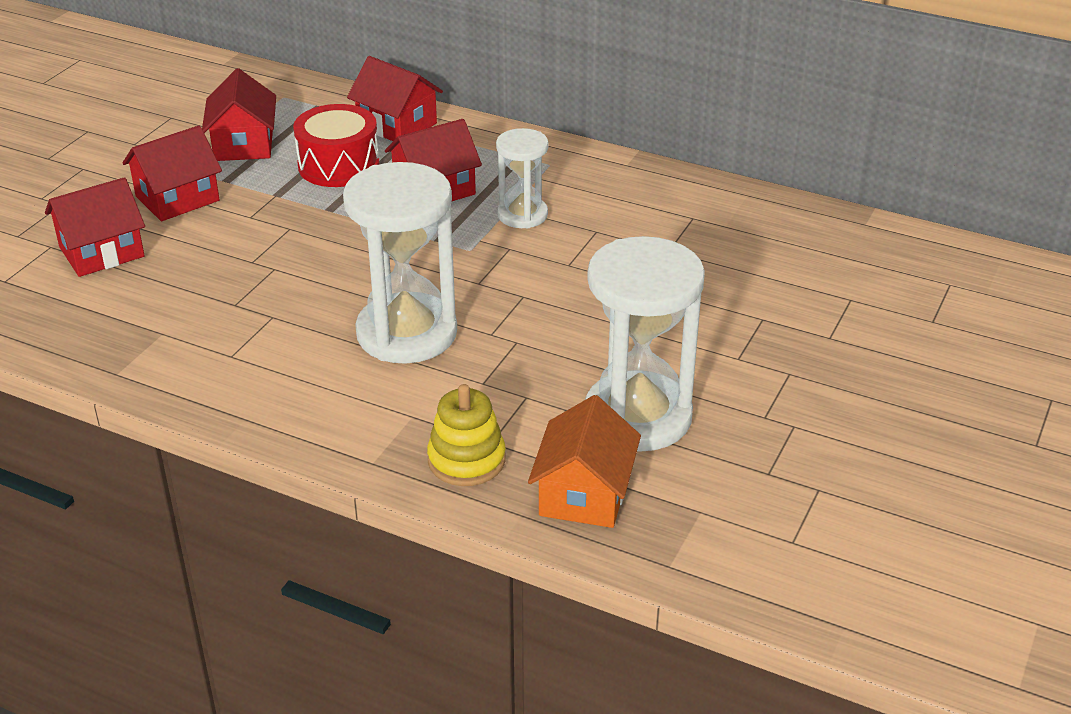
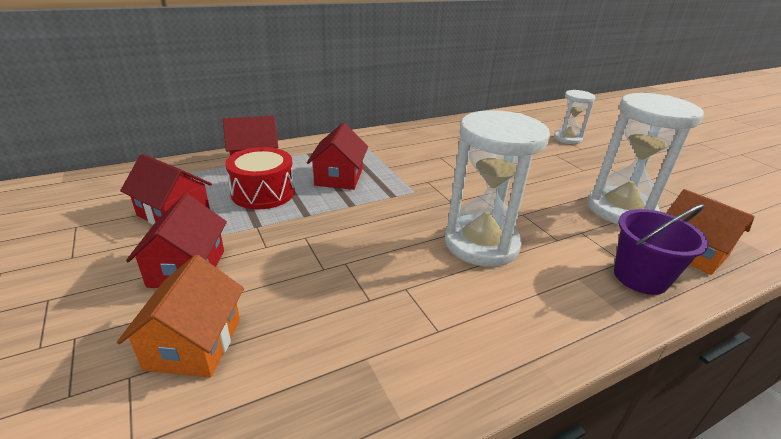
camera: 55 degrees left, 5 degrees down
red house [45,177,145,277] -> orange house [117,255,244,377]
yellow stacking toy [427,384,506,486] -> purple bucket [614,204,709,295]
white hourglass [496,128,549,228] -> white hourglass moved to [554,90,596,144]

